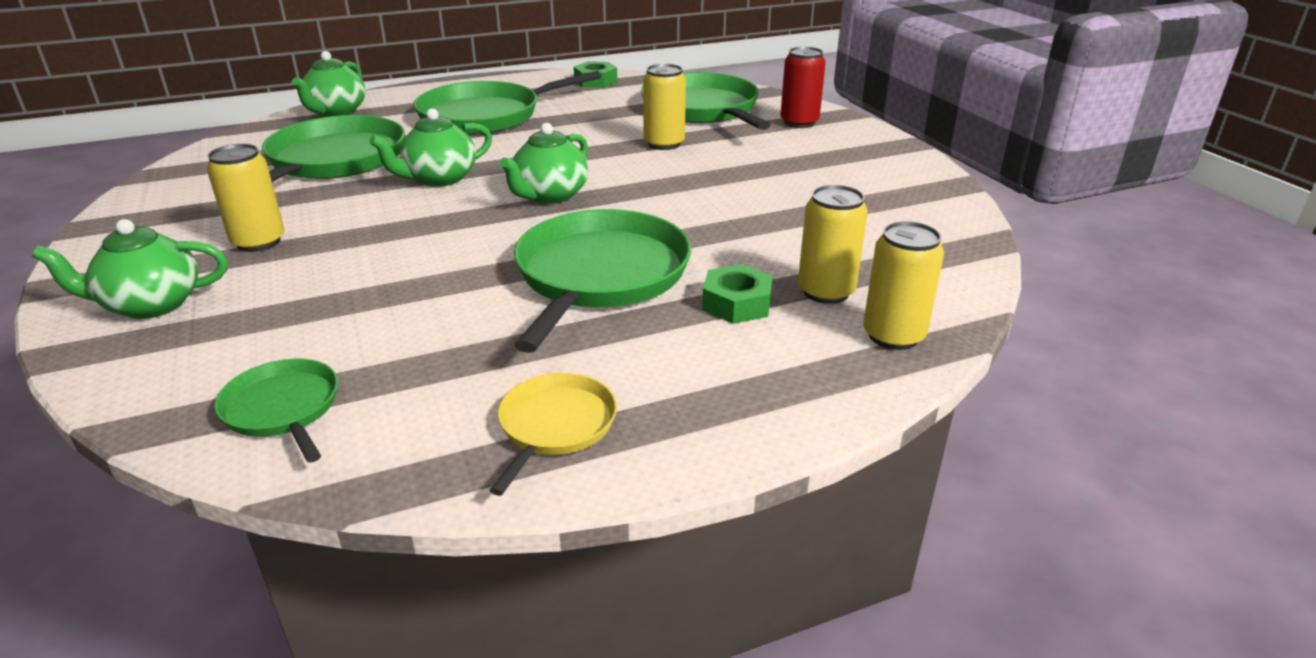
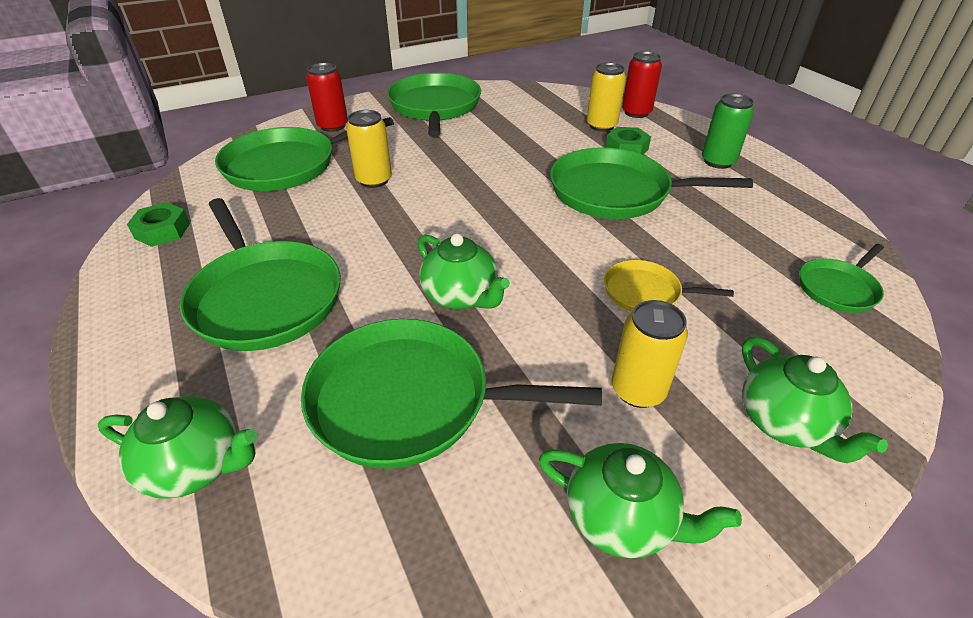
camera: 95 degrees left, 10 degrees up
yellow pan [489,373,617,496] -> yellow pan moved to [604,260,734,312]
green teapot [500,123,588,204] -> green teapot moved to [539,443,742,559]
yellow can [863,221,944,350] -> red can [622,51,662,118]
none -> green pan [387,73,481,137]
none -> green can [702,94,754,169]

